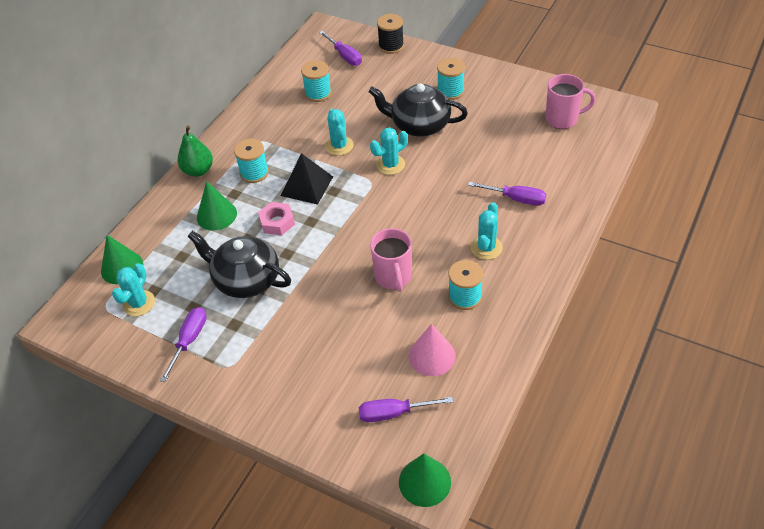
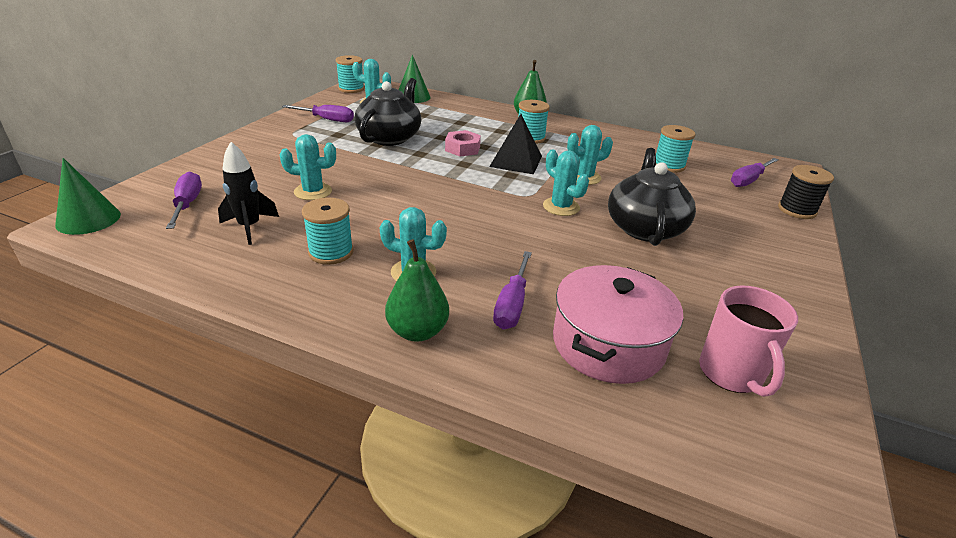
camera: 80 degrees right, 15 degrees down
green cone [197,181,237,231] -> none
pink mug [370,228,412,292] -> none
pink cone [409,324,456,376] -> black rocket [218,142,279,245]
turquoise spool [437,58,465,100] -> turquoise spool moved to [336,55,364,93]
none -> turquoise cactus [280,134,336,200]
none -> green pear [385,239,449,342]
none -> pink pot [553,265,683,384]

